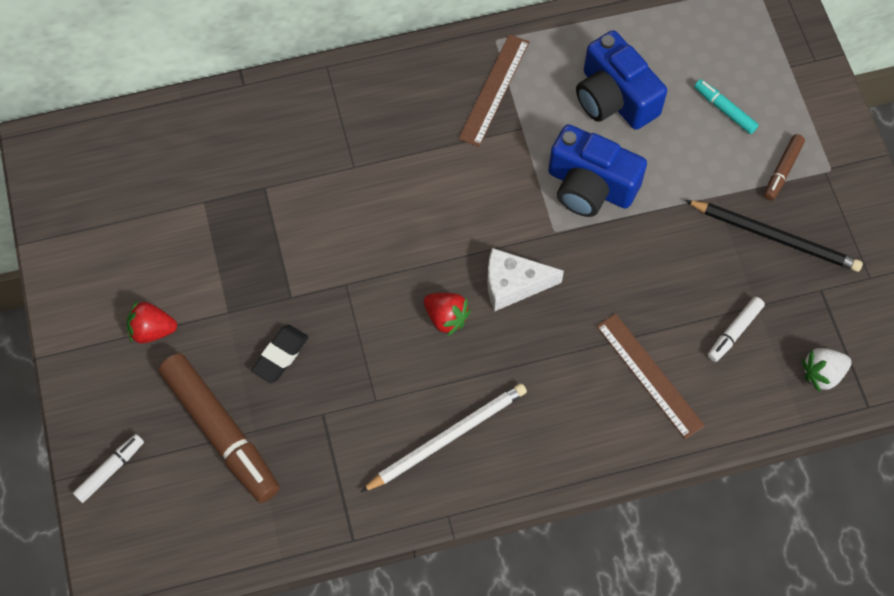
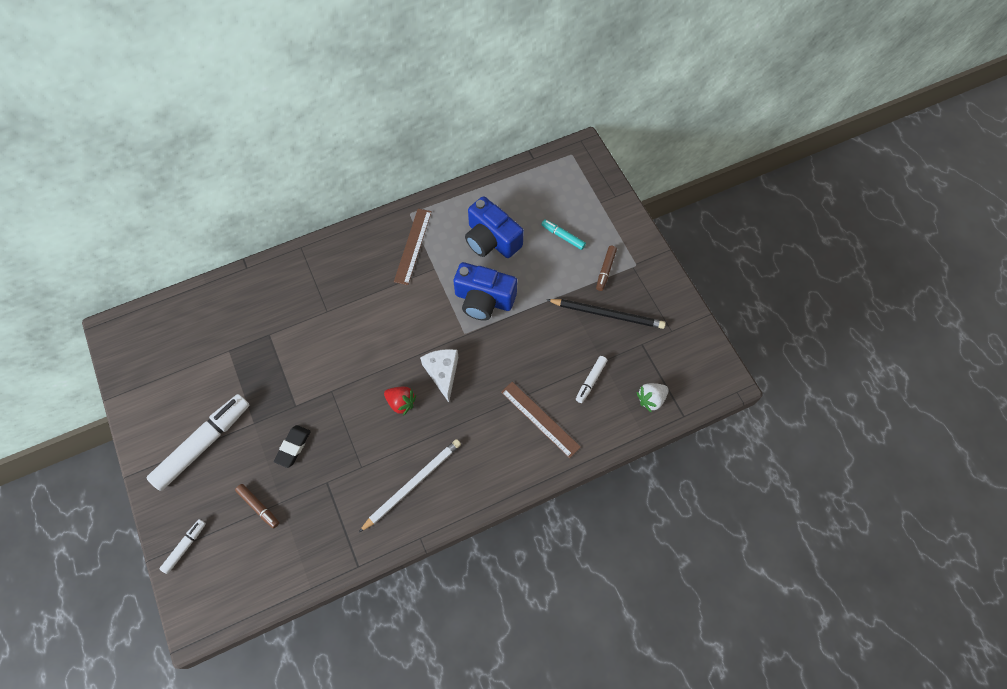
camera: 10 degrees left, 0 degrees up
red strawberry [127,301,177,344] -> white marker [147,394,249,491]
brown marker [158,353,280,503] -> brown marker [235,484,279,528], size x0.48
white cheese [487,248,564,311] -> white cheese turned 90 degrees clockwise [420,349,458,402]

